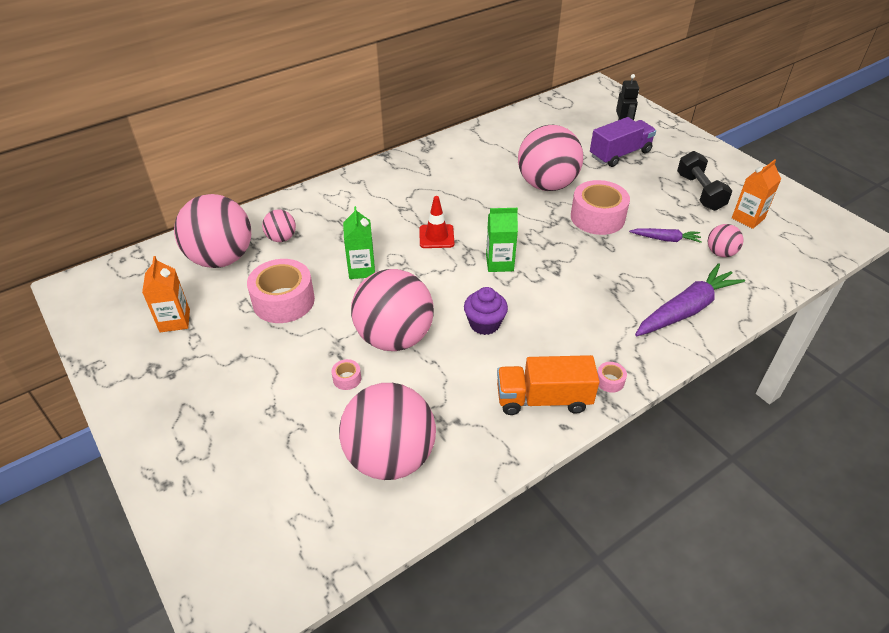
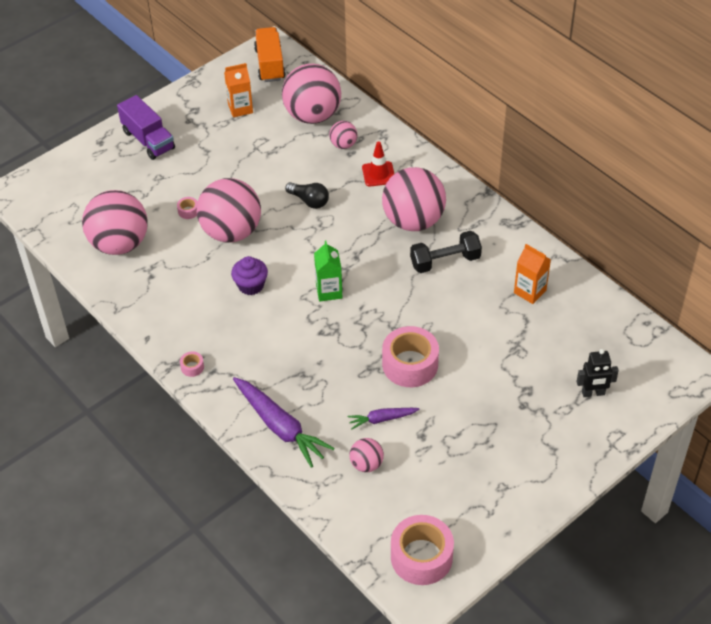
camera: 85 degrees right, 5 degrees up
pink tape [247,259,315,323] -> pink tape moved to [391,515,454,585]
green carton [343,206,375,279] -> black light bulb [285,182,329,209]
red traffic cone [419,196,454,248] -> red traffic cone moved to [362,141,394,186]
orange truck [497,355,599,415] -> orange truck moved to [254,27,286,82]
pink ball [518,125,583,191] -> pink ball moved to [382,167,446,231]
purple truck [590,117,656,167] -> purple truck moved to [117,95,175,160]
purple carrot [629,228,702,243] -> purple carrot turned 75 degrees clockwise [348,408,420,430]
black dumbbell [677,151,732,211] -> black dumbbell moved to [410,231,482,273]
orange carton [732,159,781,229] -> orange carton moved to [514,244,551,304]

